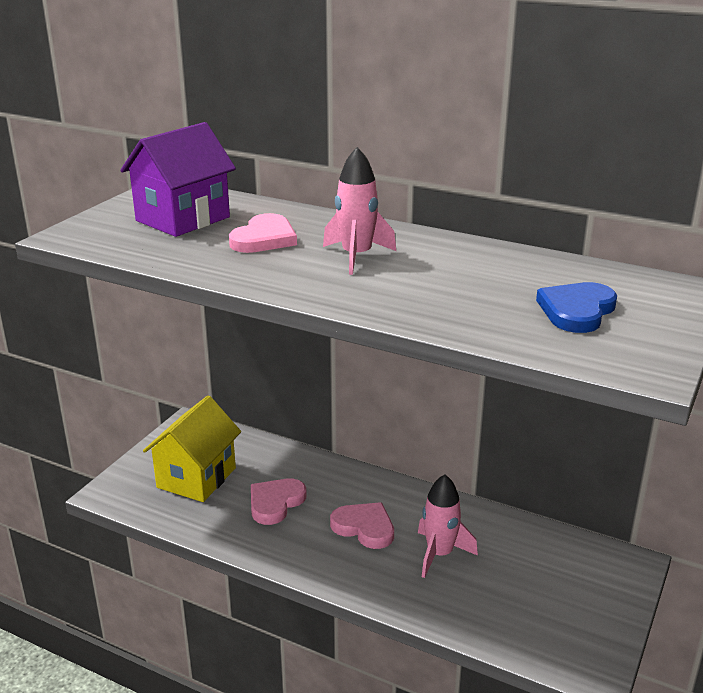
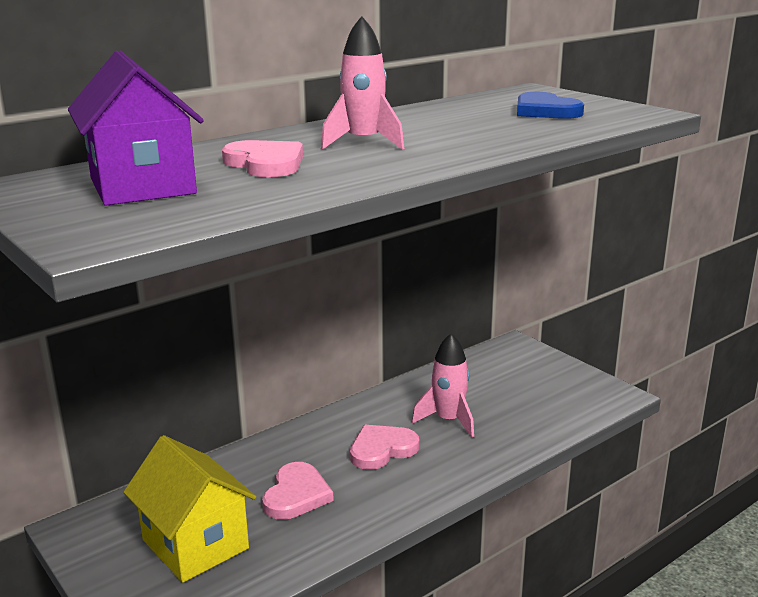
camera: 65 degrees left, 5 degrees down
pink heart [251,478,306,525] -> pink heart turned 135 degrees counterclockwise [262,462,334,520]

